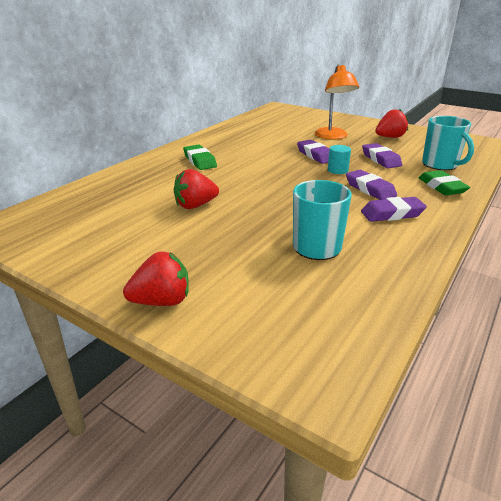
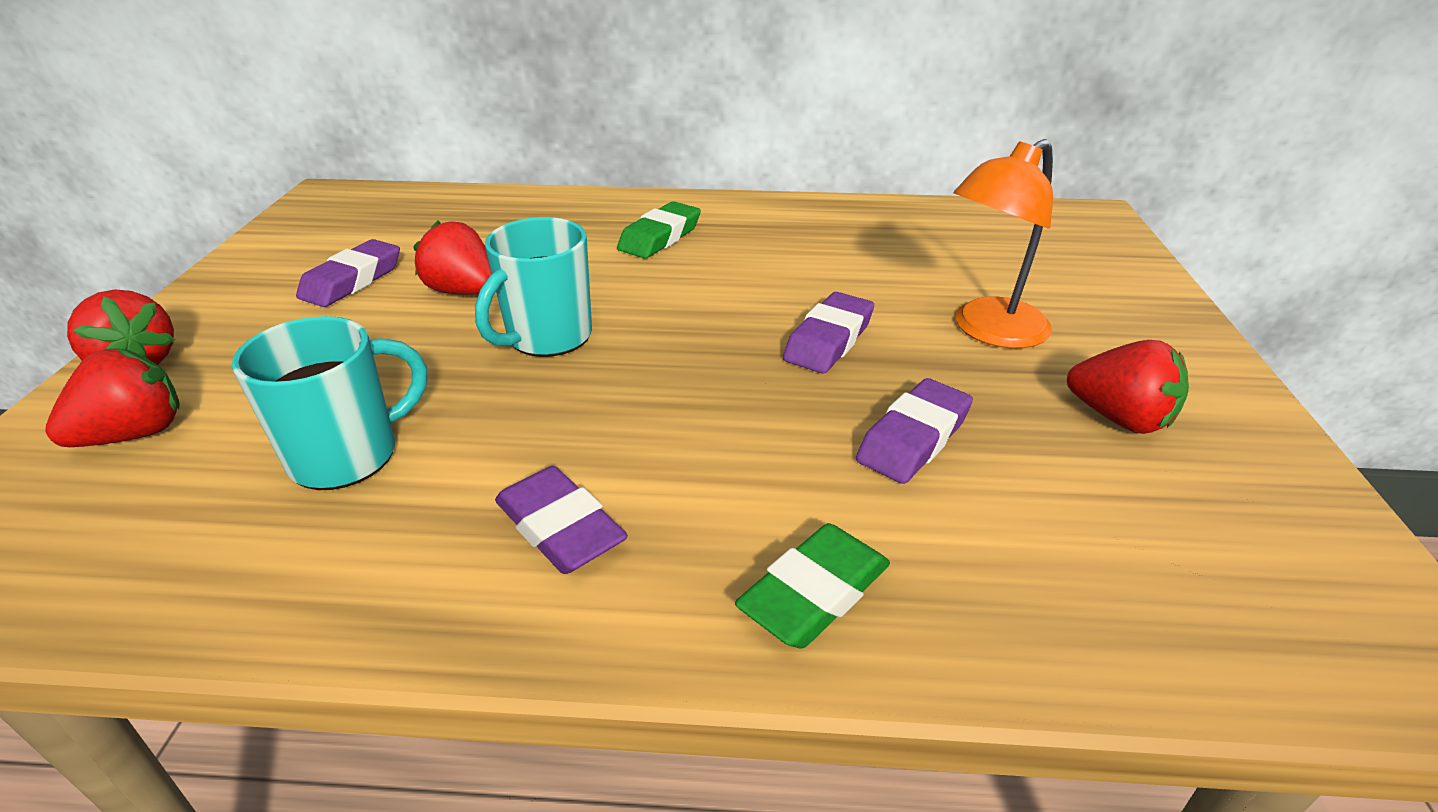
camera: 60 degrees right, 5 degrees up
turquoise cylinder [328,145,351,174] -> none
purple eraser [346,170,397,200] -> purple eraser moved to [296,239,400,307]
turquoise mug [422,116,474,170] -> turquoise mug moved to [475,217,592,357]
none -> red strawberry [45,348,180,447]

